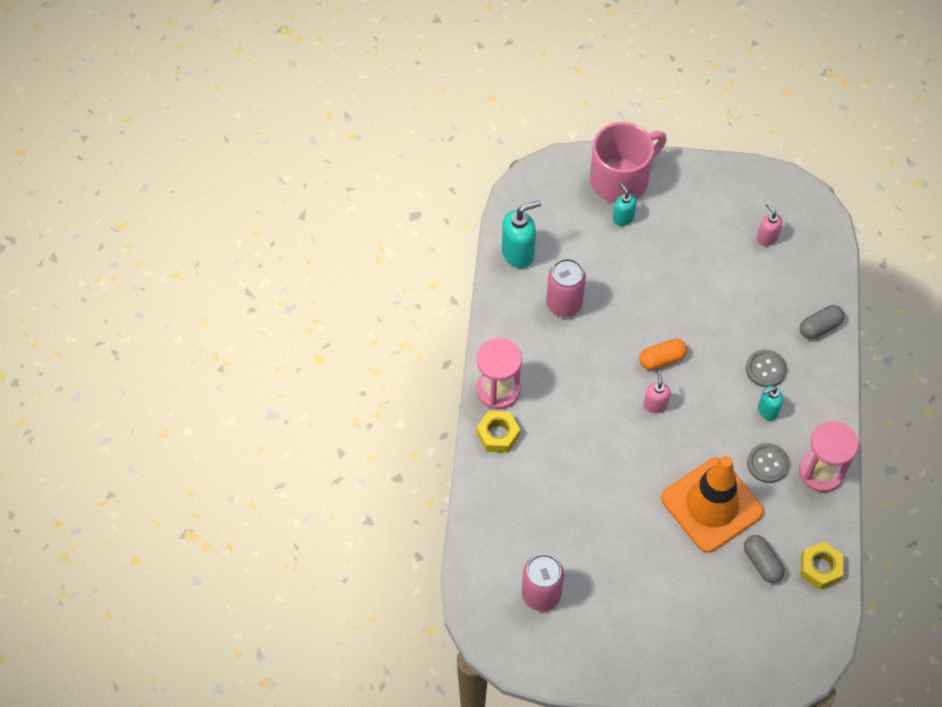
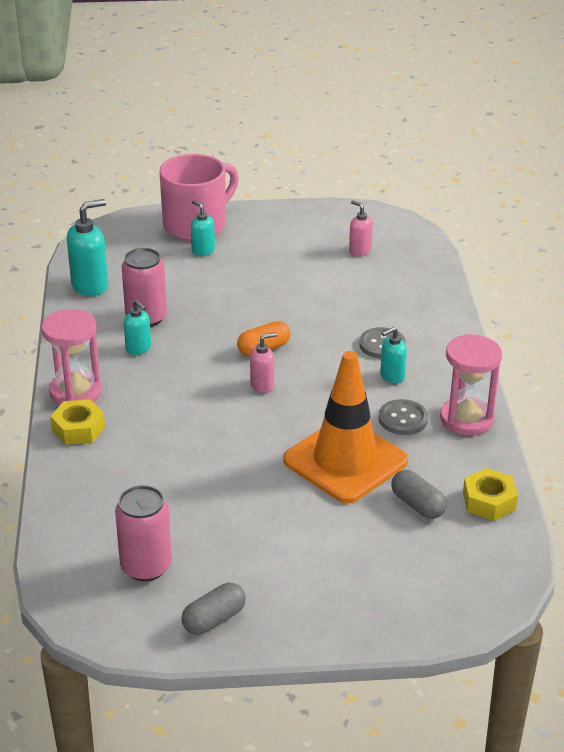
camera: 10 degrees left, 25 degrees down
pink soap dispenser [644,370,671,413] -> pink soap dispenser turned 75 degrees clockwise [250,332,277,393]
grey capsule [800,305,845,339] -> grey capsule moved to [181,583,246,635]
none -> turquoise soap dispenser [124,300,151,355]

